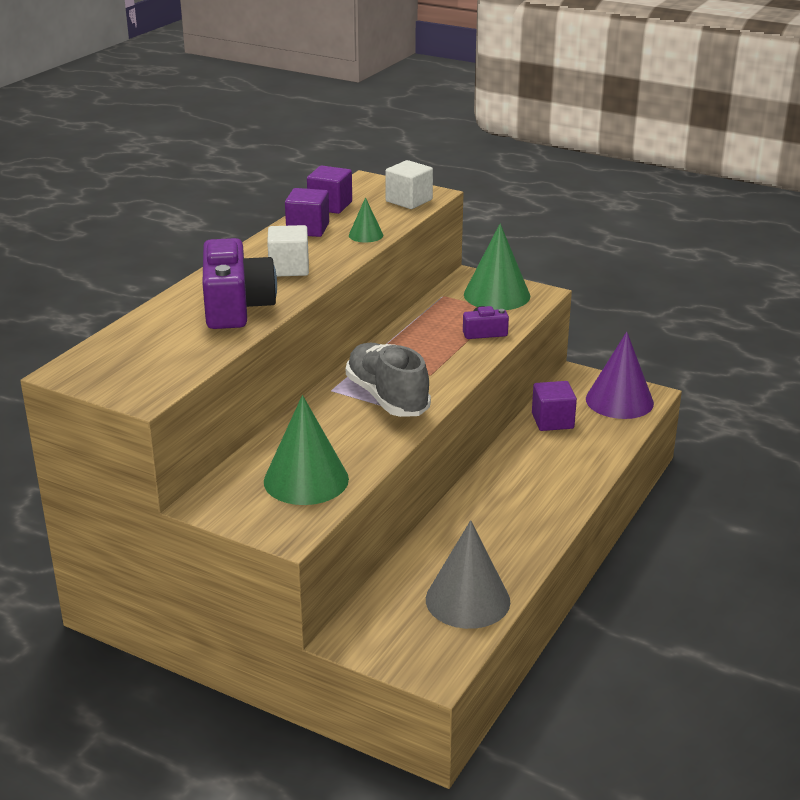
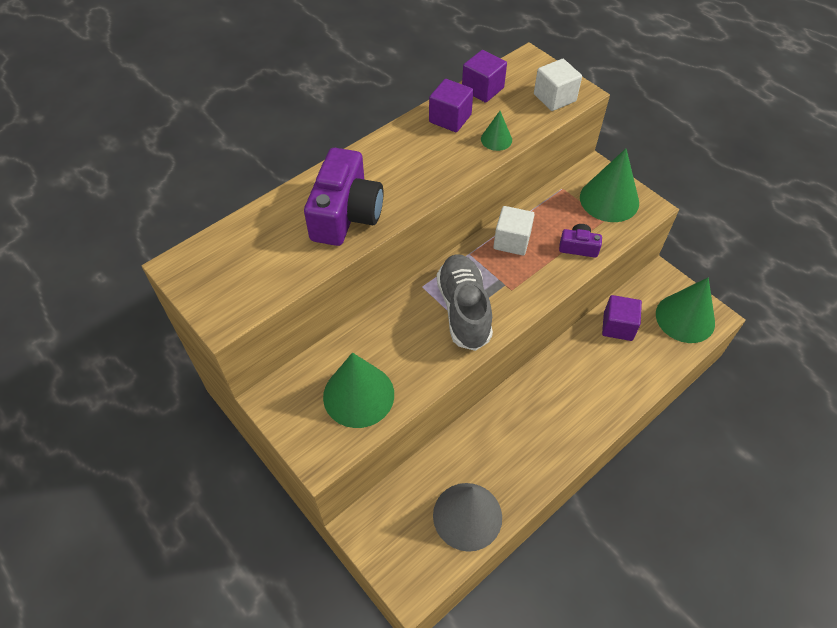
camera: 20 degrees right, 25 degrees up
white cube [267,225,309,276] -> white cube moved to [493,206,535,256]
purple cone [586,332,654,419] -> green cone [656,277,715,343]

